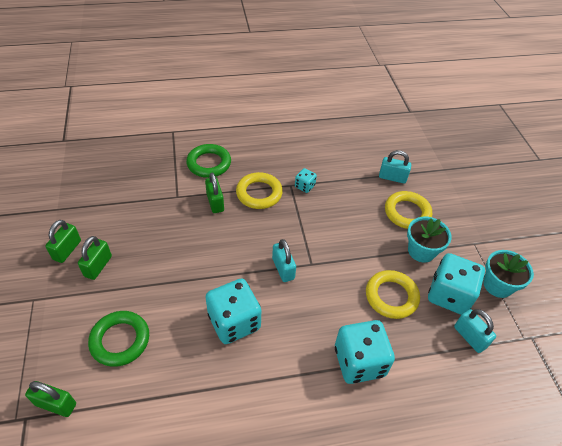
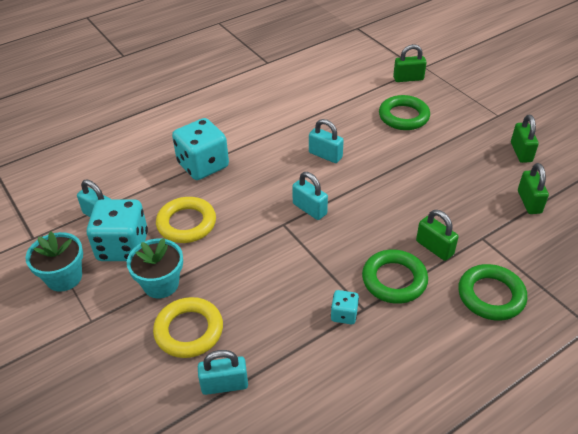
camera: 160 degrees right, 5 degrees down
green padlock [78,236,112,280] -> green padlock moved to [518,163,549,214]
turquoise dice [205,279,261,344] -> turquoise padlock [309,119,344,163]
yellow ring [236,172,283,209] -> green ring [362,250,428,304]

